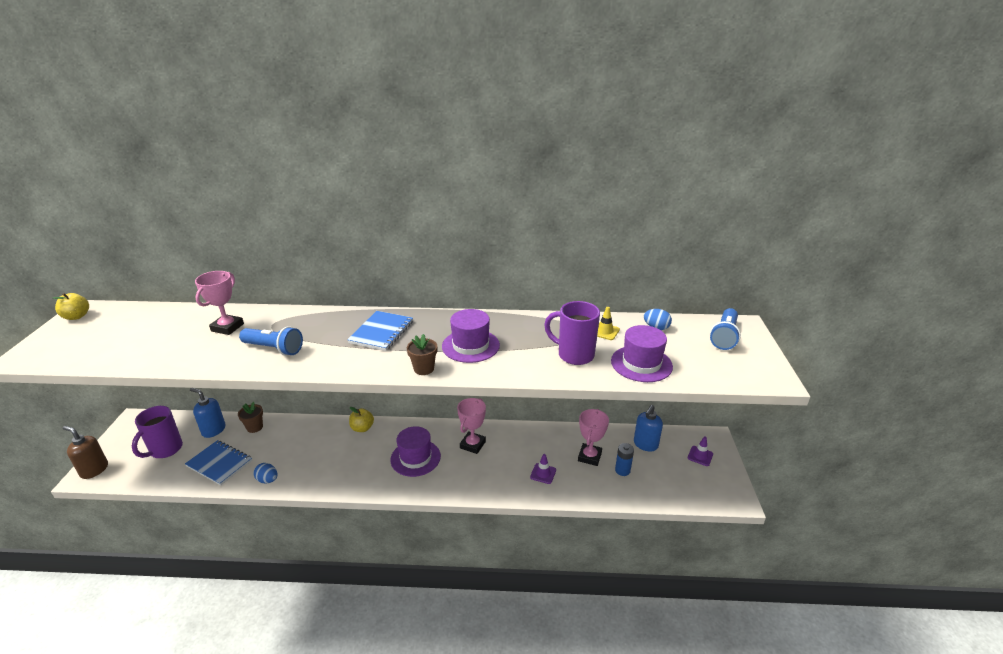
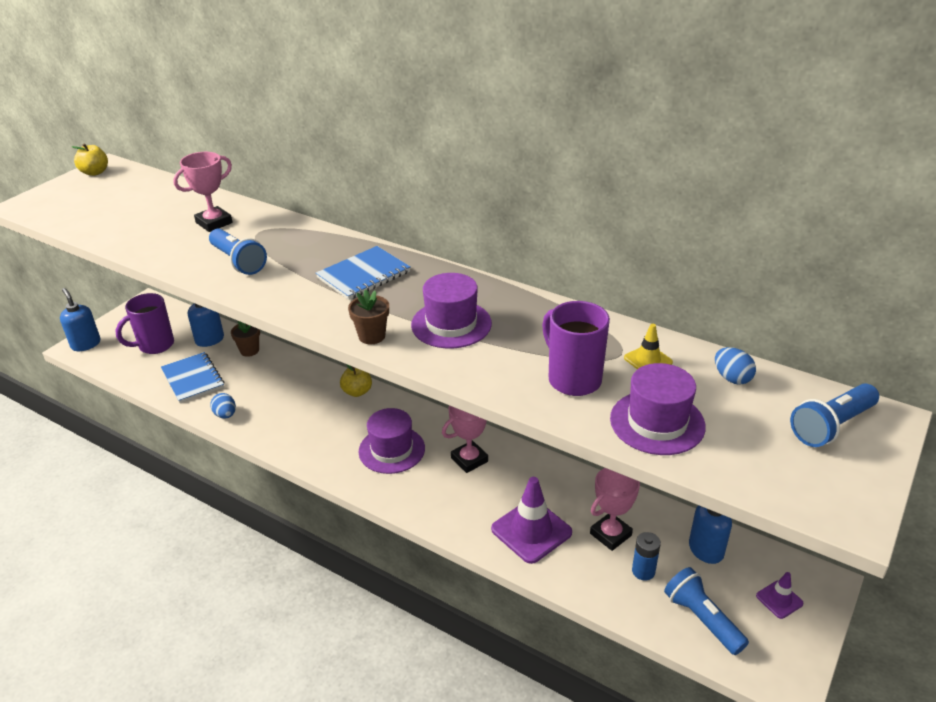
camera: 30 degrees right, 5 degrees up
brown soap dispenser [63,426,108,479] -> blue soap dispenser [60,288,101,351]
purple traffic cone [530,454,556,484] -> purple traffic cone [491,477,572,564], size x1.95
none -> blue flashlight [664,567,749,655]

